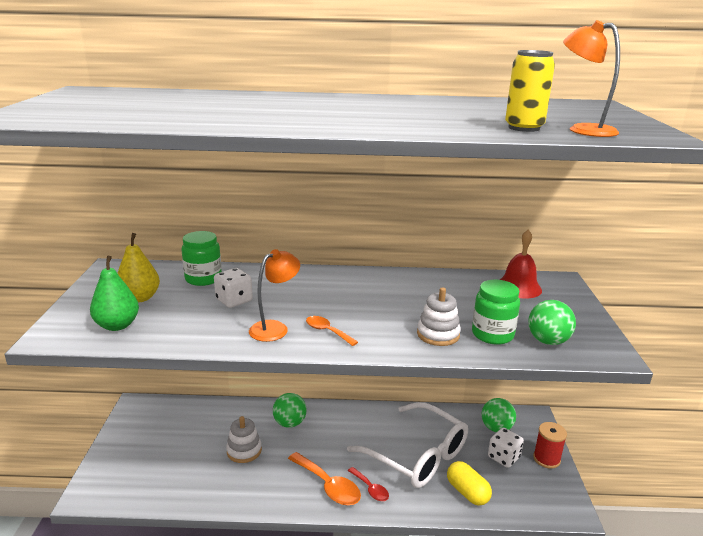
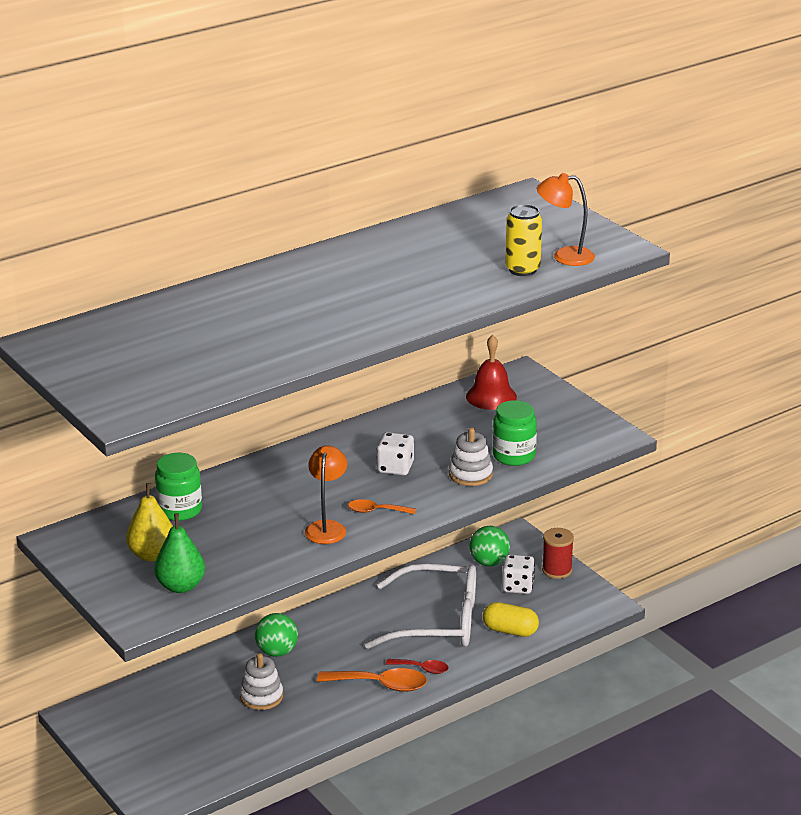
camera: 35 degrees left, 5 degrees up
white dice [214,268,253,308] -> white dice moved to [377,432,414,476]
green ball [528,300,576,345] -> none

